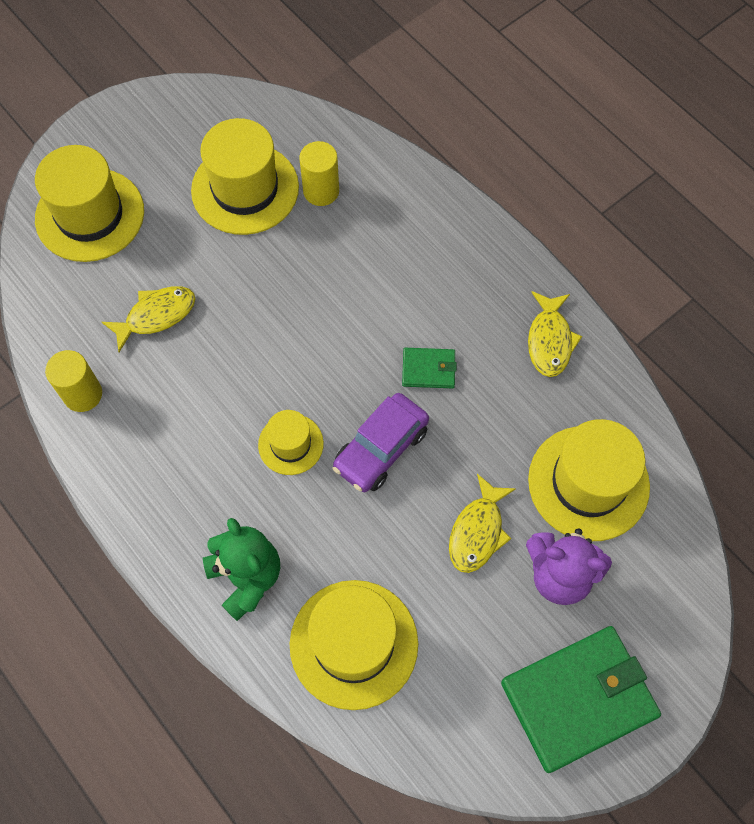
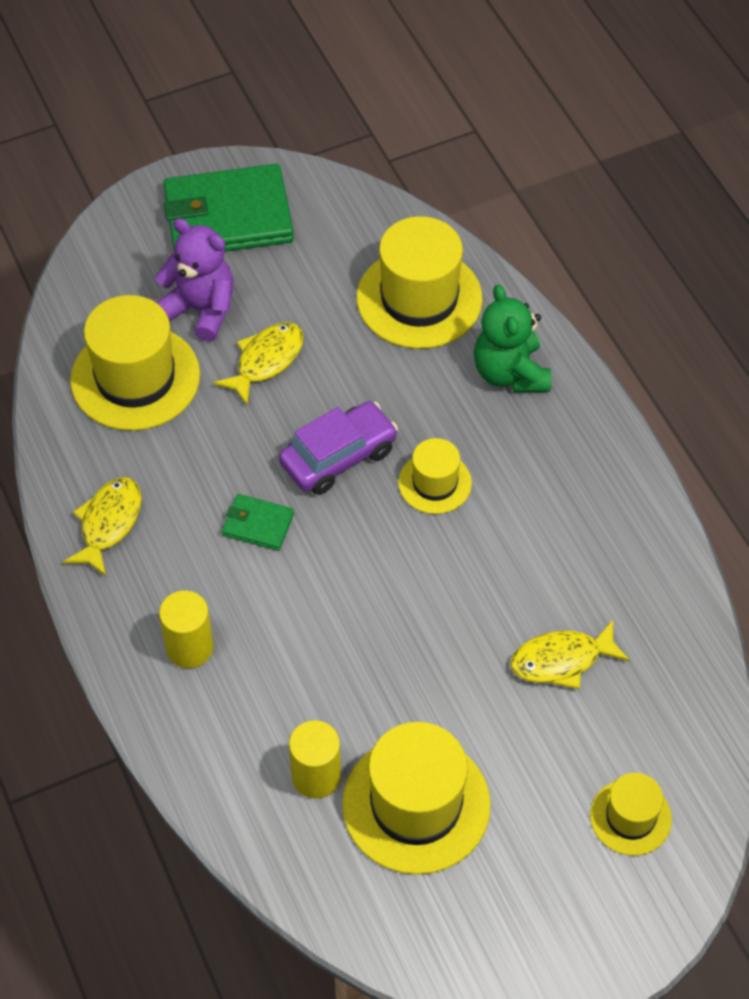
camera: 165 degrees left, 10 degrees down
yellow hat [35,145,144,262] -> yellow hat [590,773,672,856], size x0.55
yellow cylinder [45,350,102,412] -> yellow cylinder moved to [159,591,213,668]

